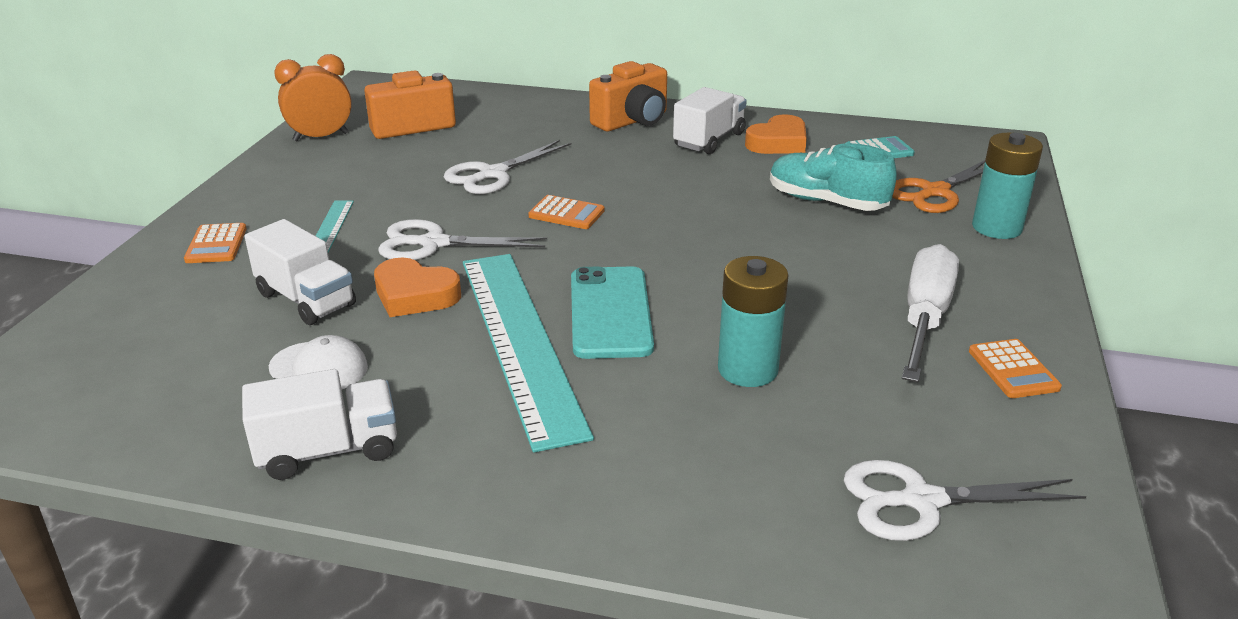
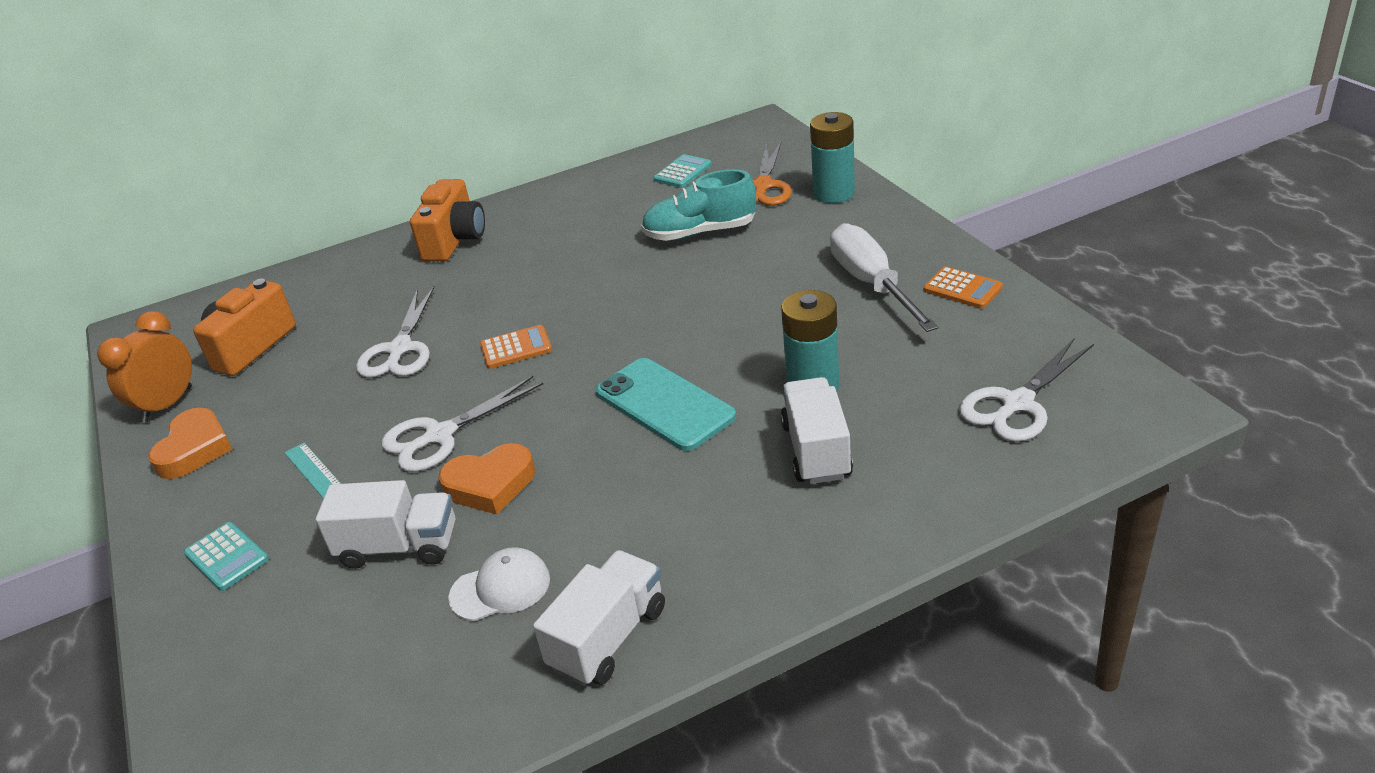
camera: 35 degrees left, 5 degrees up
orange calculator [184,223,247,263] -> turquoise calculator [184,522,269,591]
turquoise ruler [463,254,594,453] -> none
white truck [673,87,747,154] -> white truck moved to [781,377,853,484]
orange heart [745,114,807,154] -> orange heart moved to [148,407,233,479]

